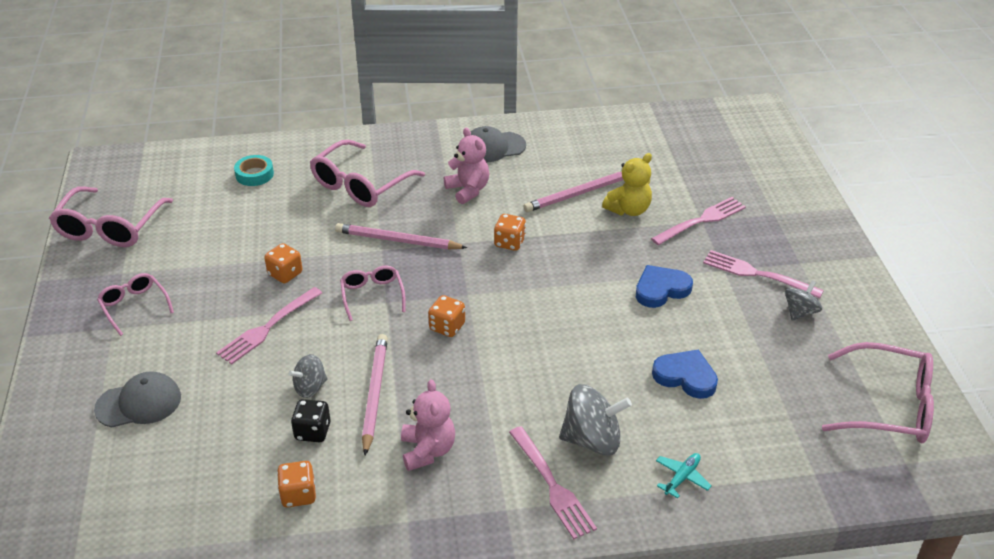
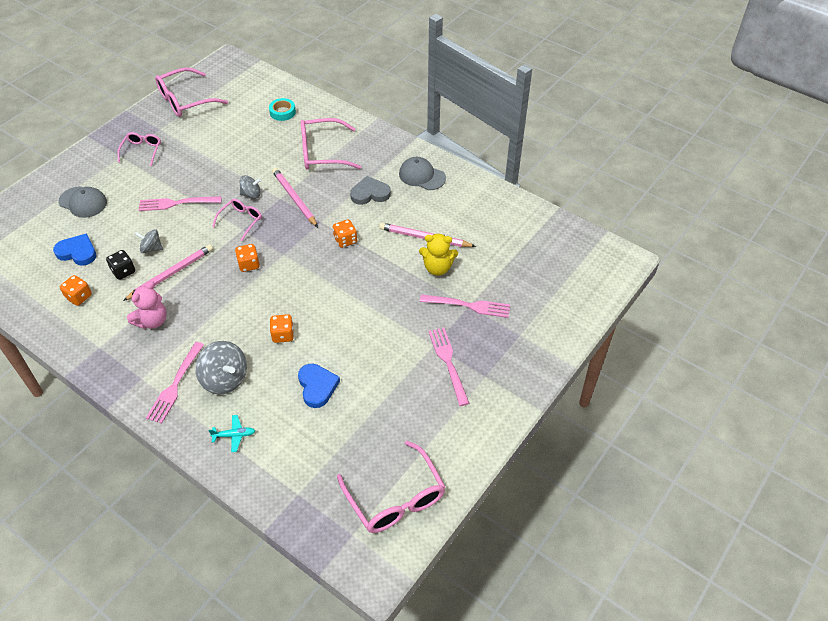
camera: 45 degrees right, 10 degrees up
orange dice [264,243,302,283] -> orange dice moved to [270,314,294,343]
pink teddy bear [444,128,489,204] -> grey heart [350,176,391,205]
blue heart [636,265,693,308] -> blue heart moved to [53,233,96,266]
grey spinning top [785,280,822,321] -> grey spinning top moved to [240,175,261,199]

